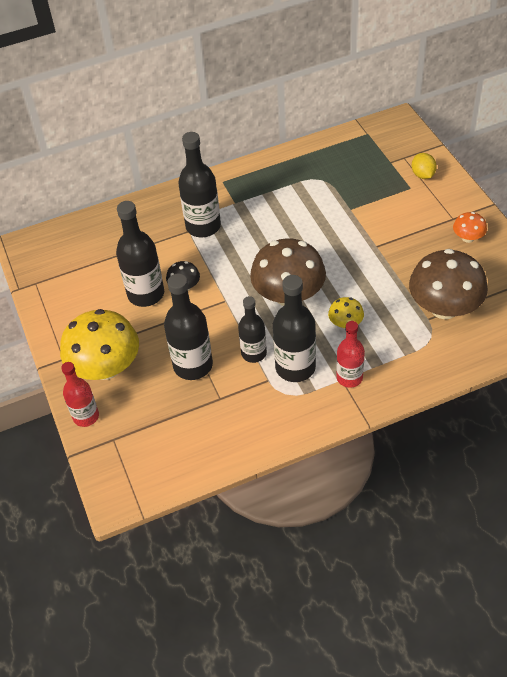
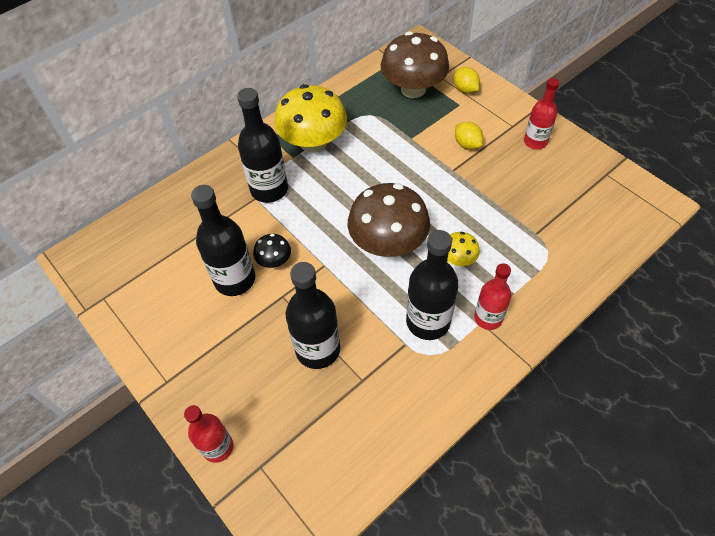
camera: 20 degrees left, 5 degrees up
yellow mushroom [60,309,139,380] -> yellow mushroom moved to [274,84,347,153]
black bottle [238,296,267,363] -> none
brown mushroom [409,249,488,319] -> brown mushroom moved to [381,32,449,98]
orange mushroom [453,212,487,243] -> red bottle [524,78,559,149]
none -> yellow lemon [455,122,483,150]

